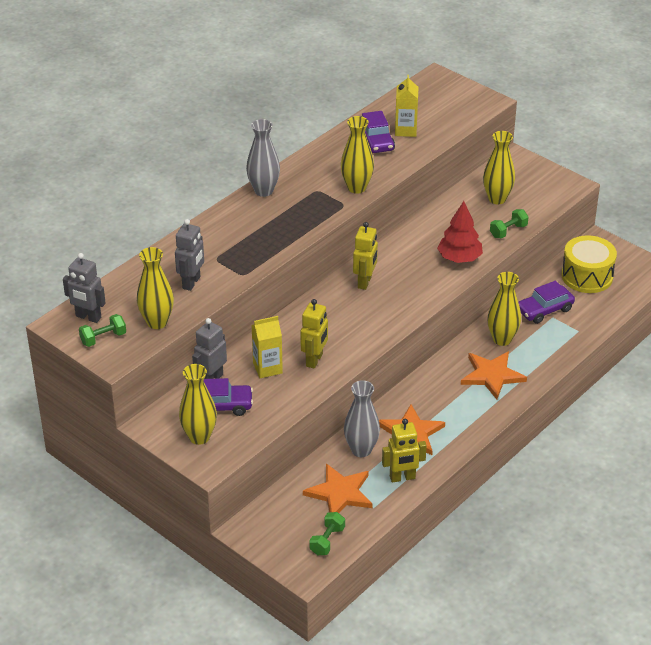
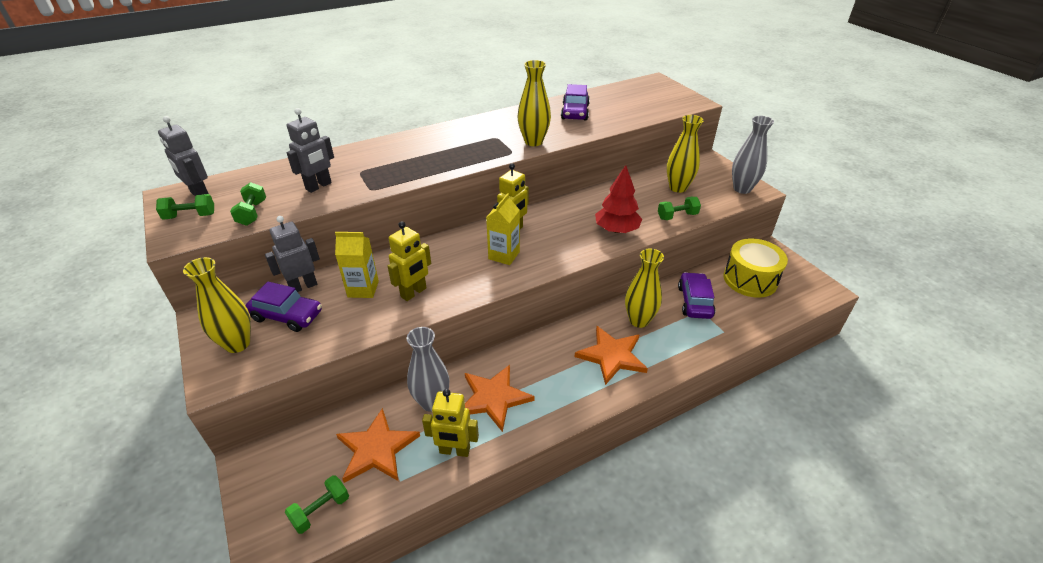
camera: 20 degrees right, 0 degrees up
yellow vase [137,247,174,329] -> green dumbbell [230,182,266,226]
grey vase [246,119,280,197] -> grey vase moved to [732,116,774,194]
yellow carton [395,75,419,137] -> yellow carton moved to [486,193,520,265]
purple car [519,281,575,324] -> purple car turned 105 degrees clockwise [678,272,715,319]

